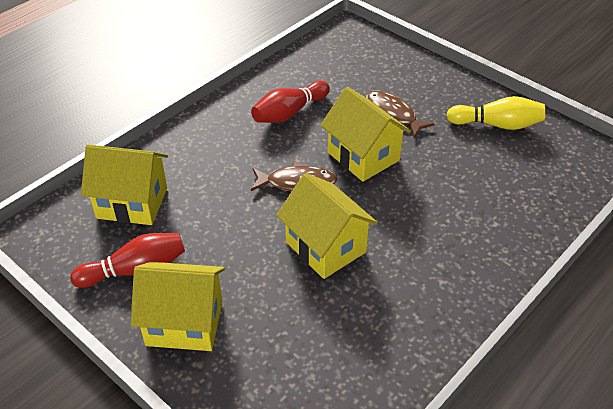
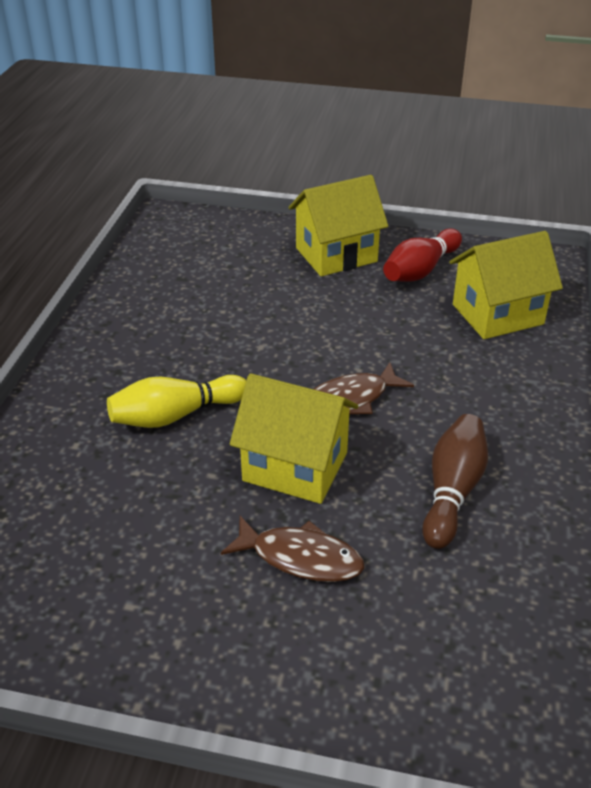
camera: 150 degrees right, 5 degrees down
red bowling pin [251,81,330,123] -> brown bowling pin [422,414,488,549]
yellow house [276,173,378,279] -> none
yellow bowling pin [446,96,545,130] -> yellow bowling pin moved to [107,375,246,428]

